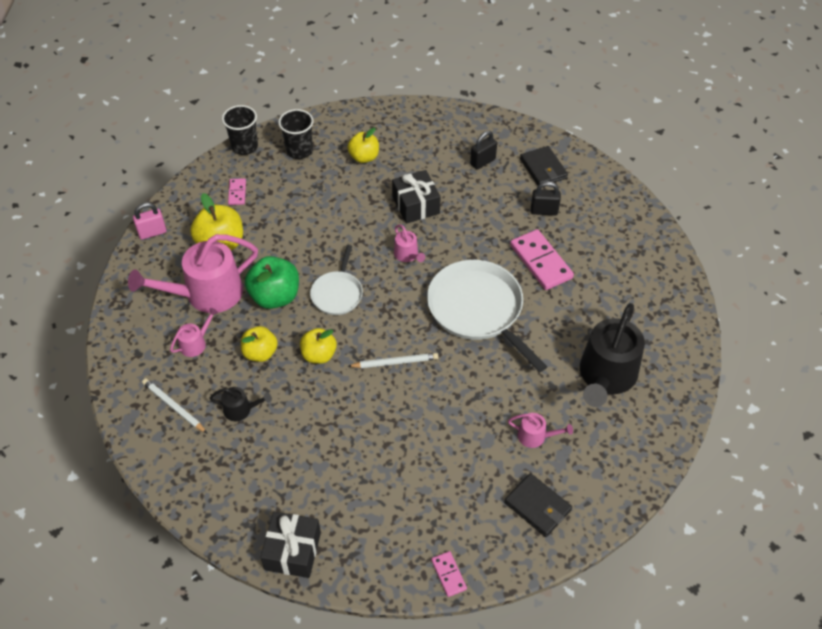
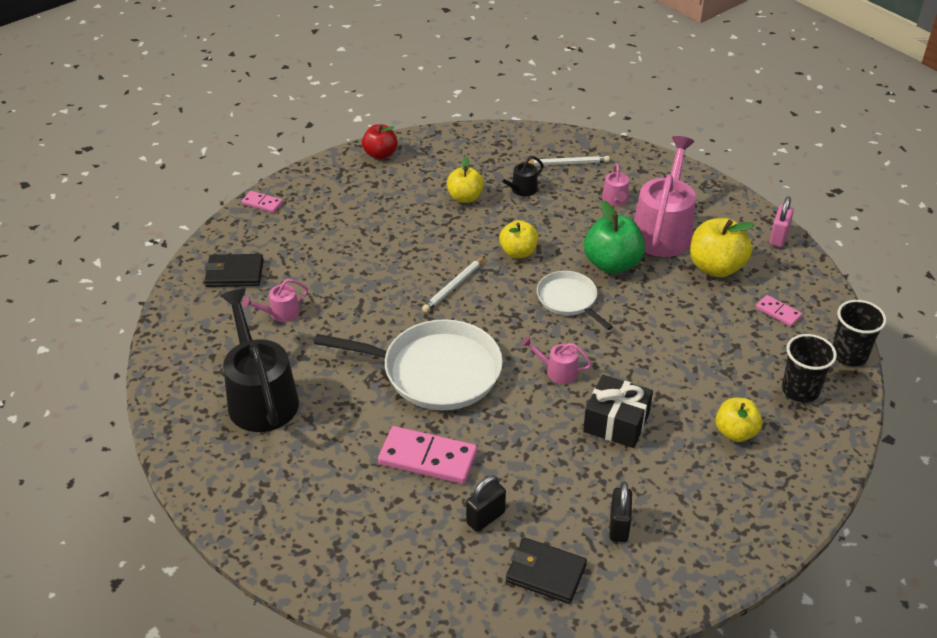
camera: 135 degrees right, 10 degrees down
yellow apple [241,326,278,362] -> yellow apple moved to [447,157,484,203]
black gift [260,512,321,578] -> red apple [362,124,398,159]

